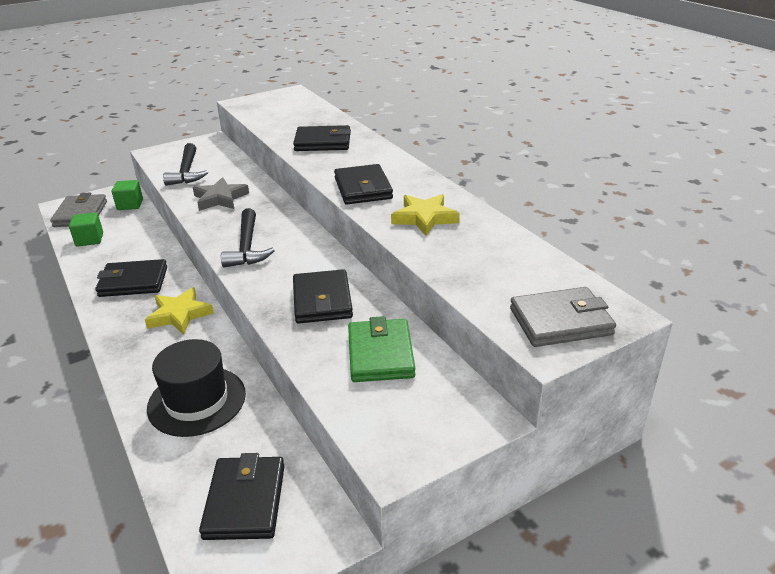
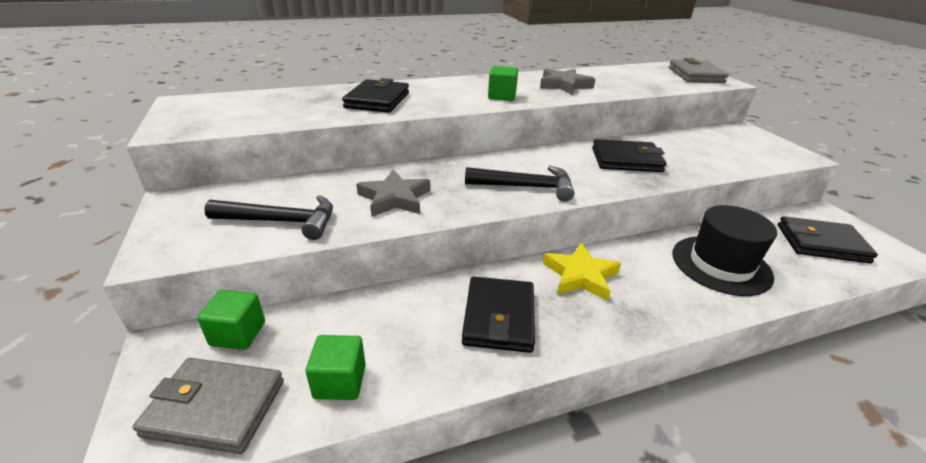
camera: 80 degrees left, 0 degrees up
black wallet [334,164,393,204] -> green cube [488,66,518,101]
green wallet [348,316,415,382] -> none
yellow star [391,194,460,236] -> grey star [540,68,595,95]

